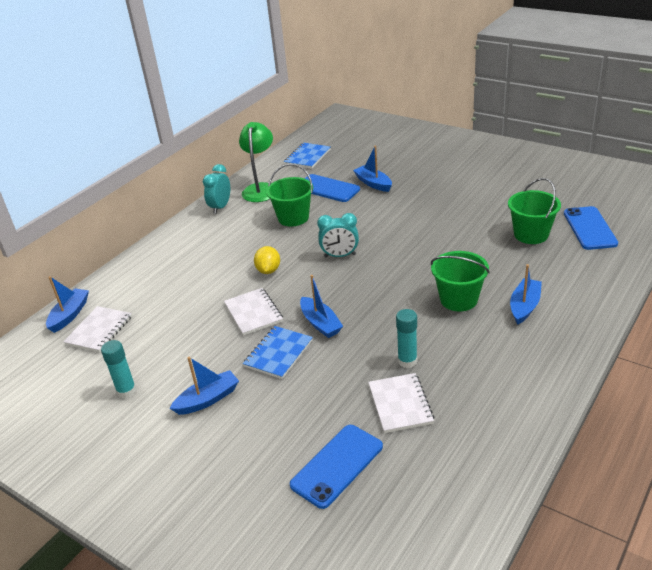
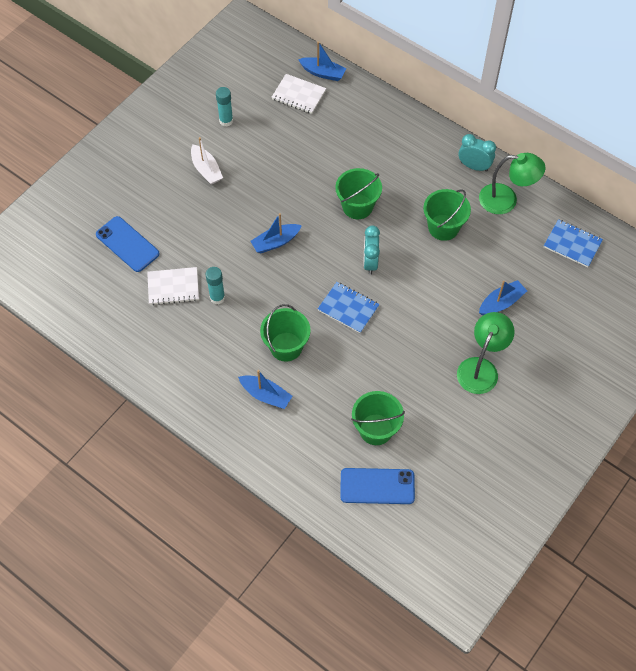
camera: 90 degrees right, 25 degrees up
blue boat [169,357,239,415] -> white boat [191,137,223,185]
white notebook [224,288,283,336] -> none
blue notebook [243,326,313,379] -> blue notebook moved to [318,282,380,333]
yellow lemon [254,246,280,274] -> green bucket [335,168,382,219]
blue phone [304,174,360,202] -> none
none -> green lamp [457,312,515,394]

